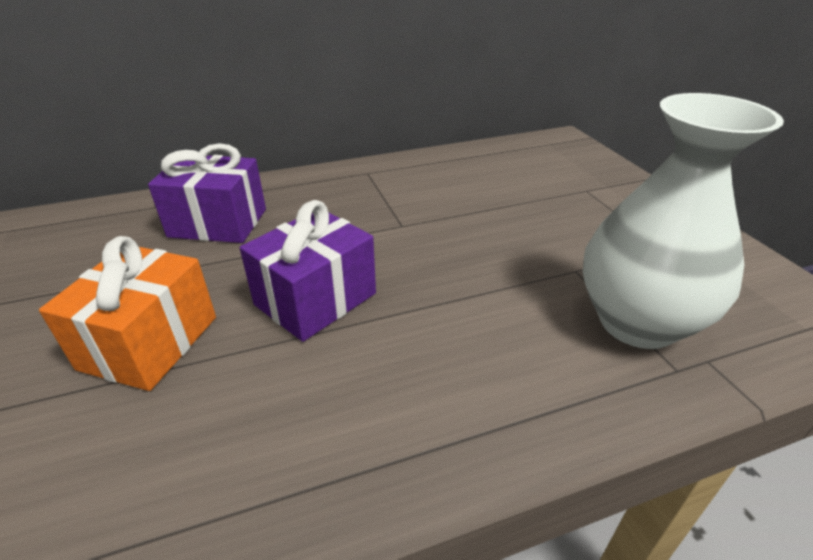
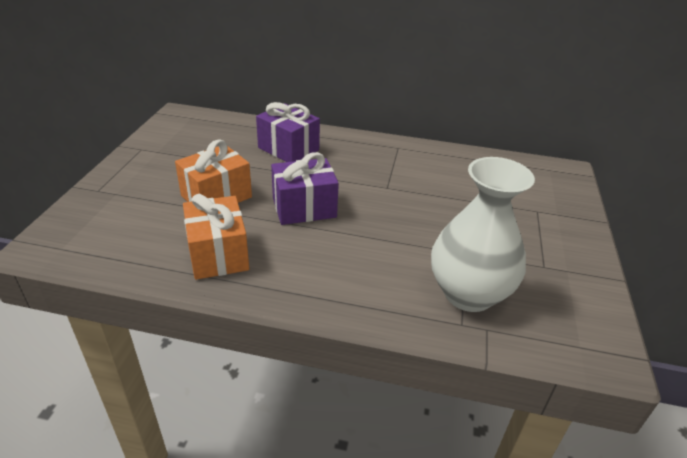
camera: 30 degrees right, 0 degrees up
none -> orange gift [183,194,249,280]

